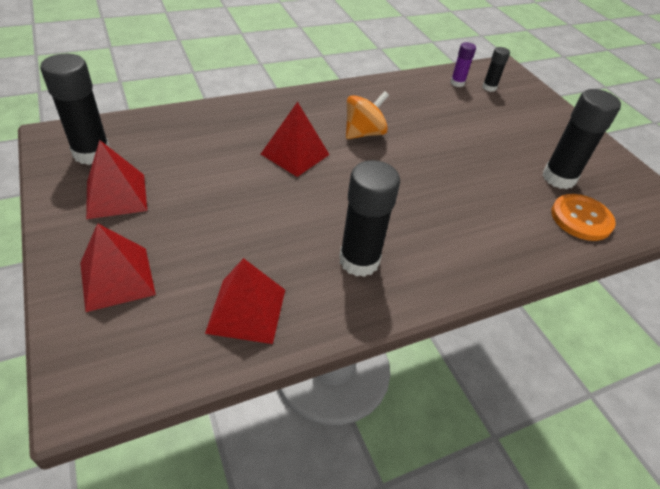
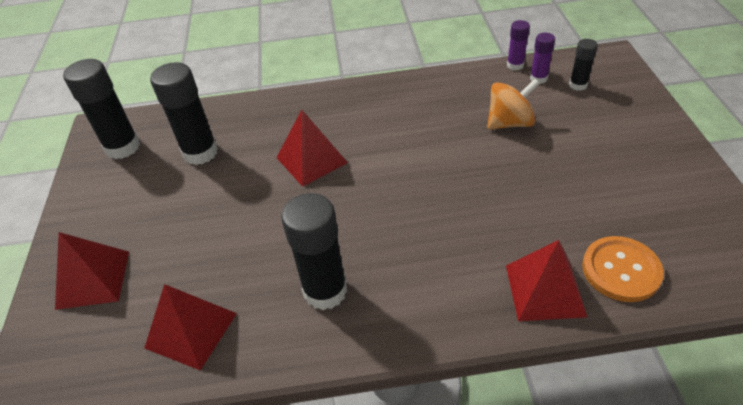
camera: 25 degrees right, 0 degrees up
red pyramid [86,140,147,219] -> red pyramid moved to [506,240,587,321]
orange spinning top [346,91,389,139] -> orange spinning top moved to [487,79,540,129]
black glue stick [542,89,621,189] -> black glue stick moved to [150,62,218,165]
none -> purple glue stick [507,20,530,71]

